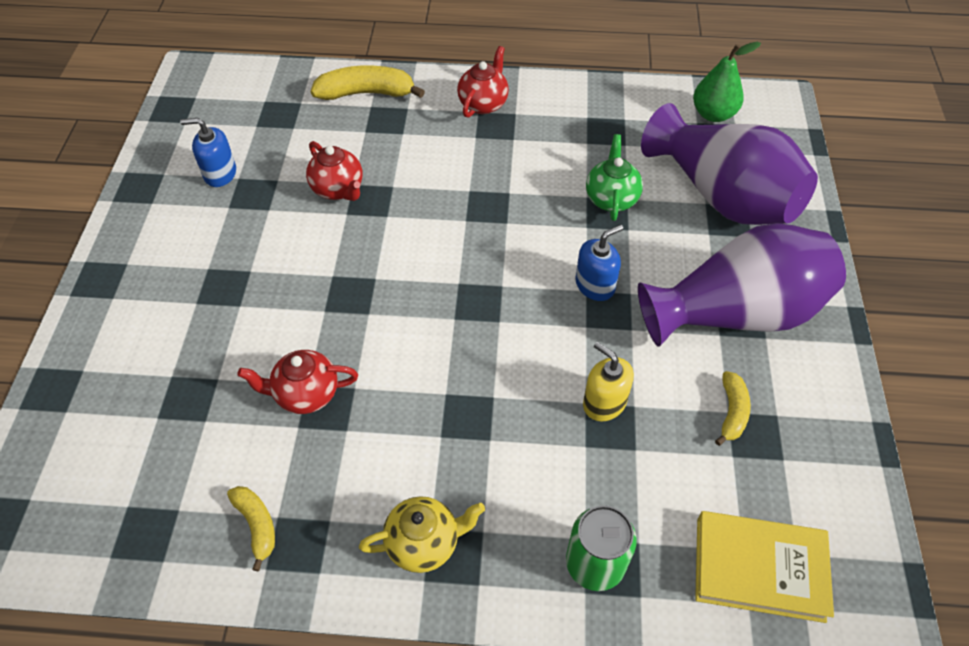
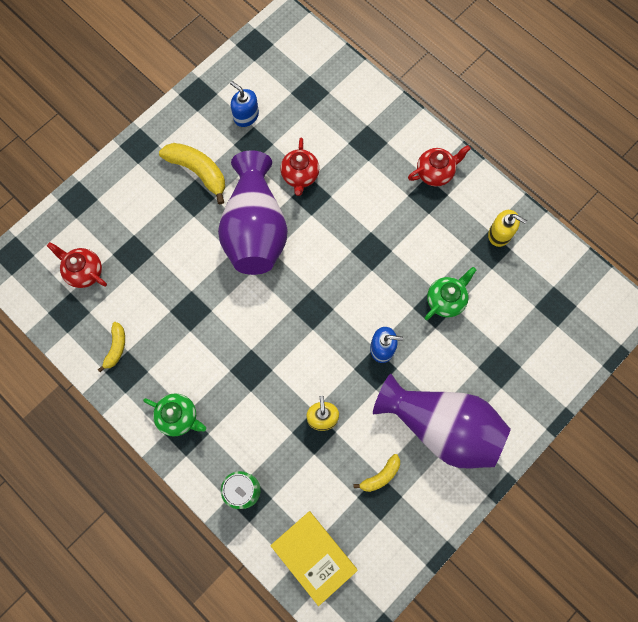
camera: 40 degrees right, 20 degrees up
red teapot [237,350,358,414] -> red teapot moved to [47,242,107,288]
yellow banana [311,65,425,100] -> yellow banana moved to [159,143,225,204]
yellow teapot [359,496,485,573] -> green teapot [143,393,206,437]
purple vase [641,103,818,225] -> purple vase moved to [218,150,288,275]
green pear [693,42,761,122] -> none
none -> yellow soap dispenser [488,210,527,247]

